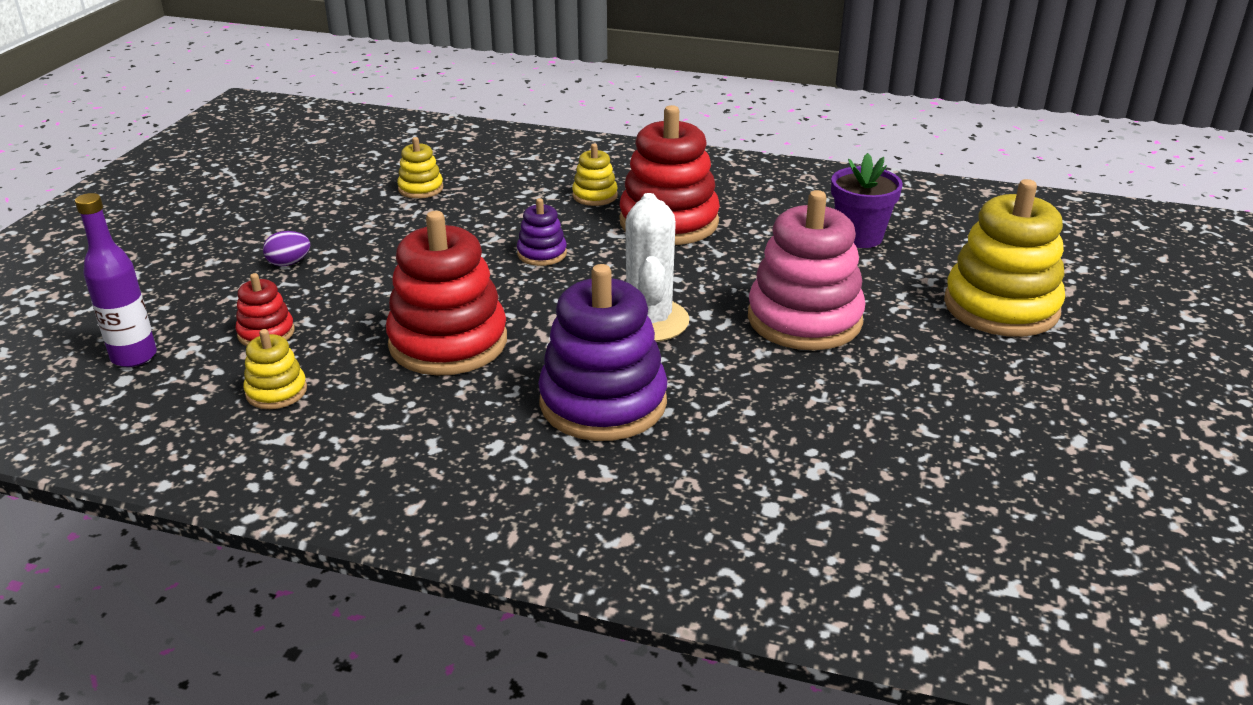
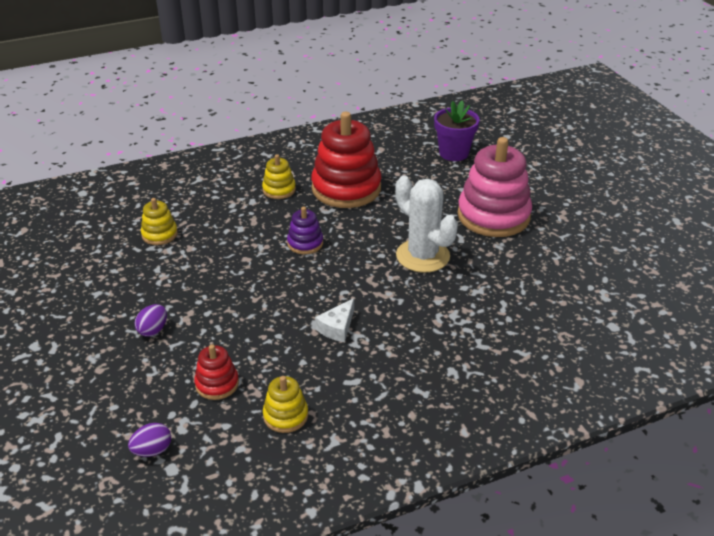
camera: 40 degrees left, 5 degrees up
purple bottle [75,193,157,367] -> purple egg [128,423,171,457]
red stacking toy [386,211,507,376] -> white cheese [315,298,354,342]
purple stacking toy [538,264,667,441] -> none
yellow stacking toy [944,179,1065,337] -> none

